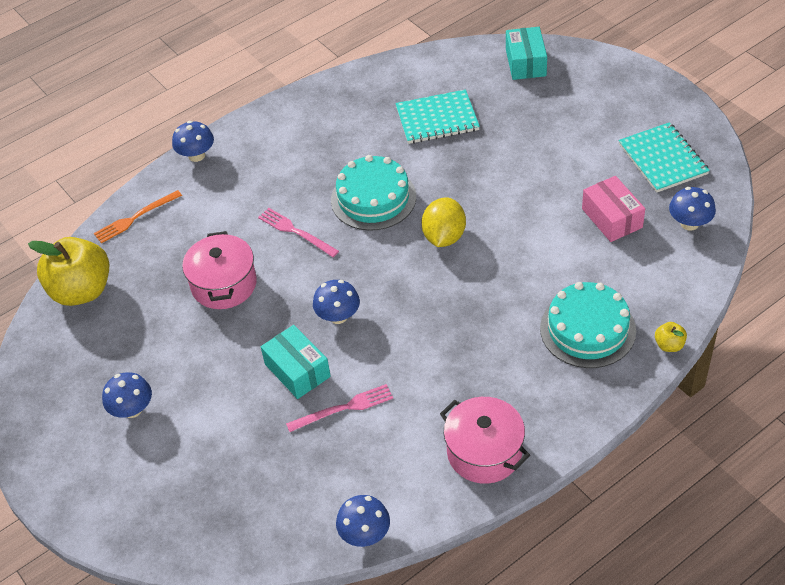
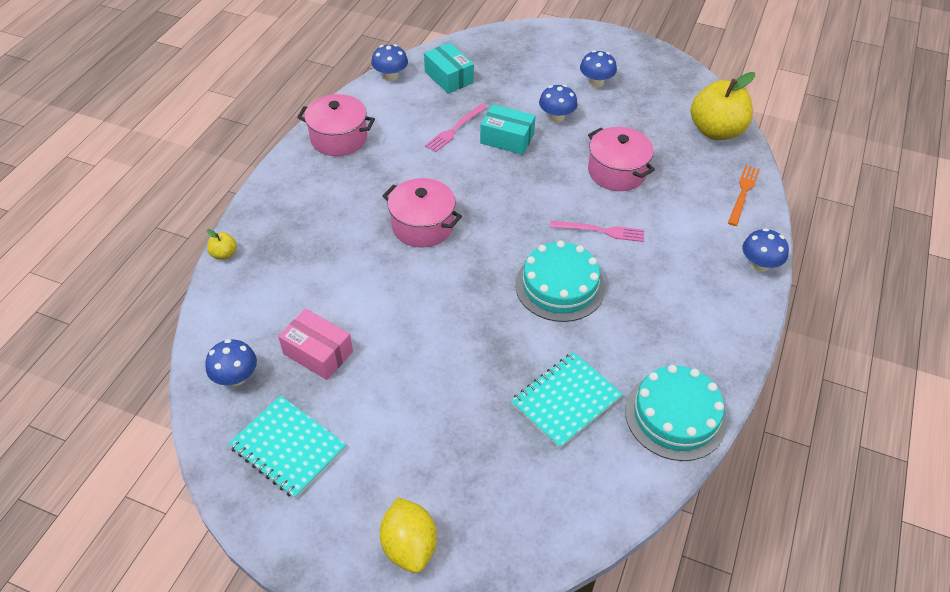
camera: 145 degrees right, 0 degrees up
blue mushroom [313,280,360,324] -> blue mushroom moved to [539,85,578,123]
yellow lemon [422,198,466,247] -> yellow lemon moved to [380,497,437,573]
turquoise box [506,27,547,80] -> turquoise box moved to [424,43,474,94]
turquoise cake [540,282,636,368] -> turquoise cake moved to [625,365,727,461]
none -> pink pot [382,178,462,248]

